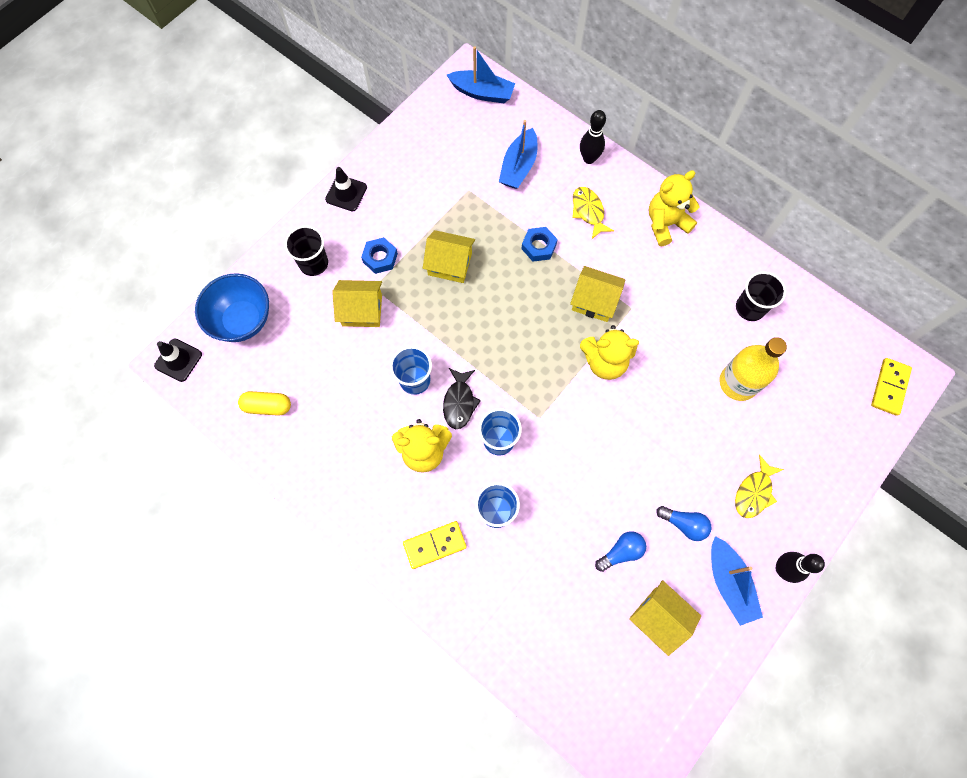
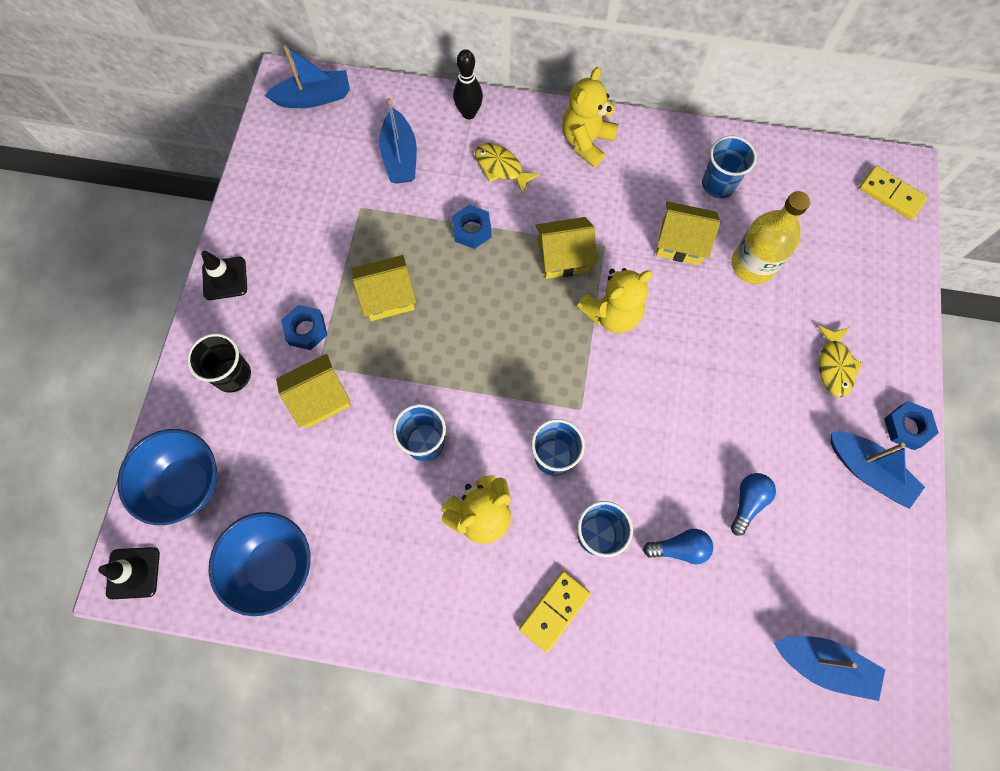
camera: 30 degrees left, 0 degrees up
yellow capsule [238,391,291,416] -> blue bowl [209,512,310,616]
black fish [443,368,481,429] -> none
yellow house [629,580,701,656] -> yellow house moved to [656,201,721,265]
blue light bulb [656,506,711,541] -> blue light bulb moved to [643,529,713,564]
black cup [736,271,786,321] -> blue cup [702,136,757,198]
black bowling pin [776,552,825,583] -> blue nut [884,401,939,450]
yellow domino [871,358,912,416] -> yellow domino turned 45 degrees counterclockwise [859,166,928,220]
none -> blue boat [774,636,885,701]

